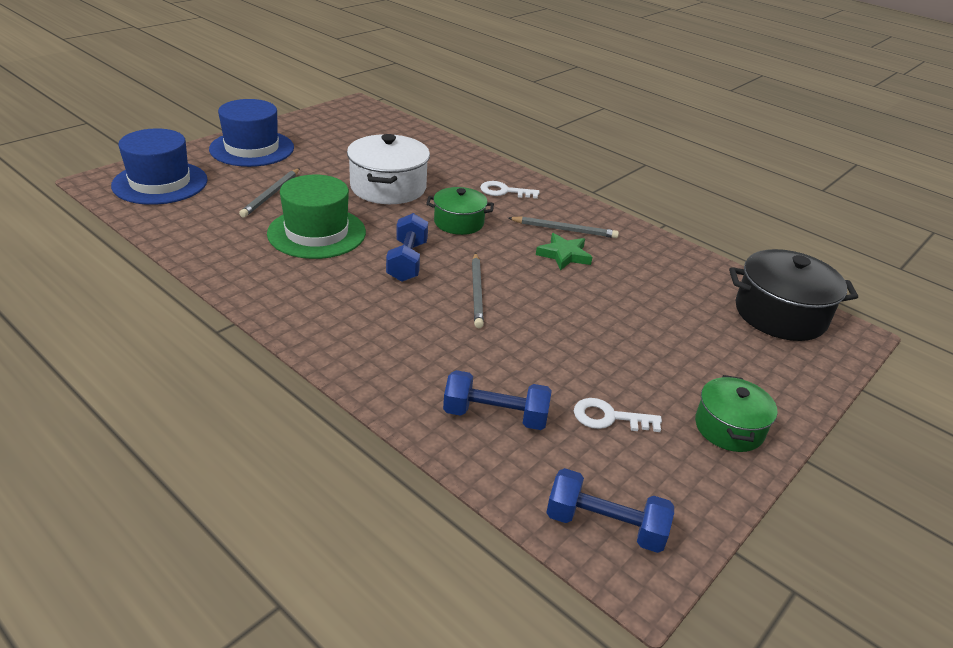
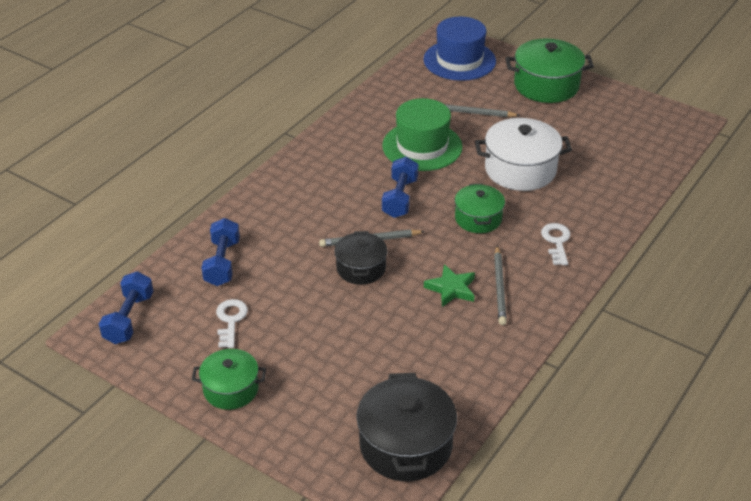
camera: 85 degrees right, 5 degrees up
blue hat [209,99,294,167] -> green pot [505,38,594,103]
blue dumbbell [386,213,428,282] -> blue dumbbell turned 75 degrees counterclockwise [382,157,419,218]
none -> black pot [334,231,388,285]

